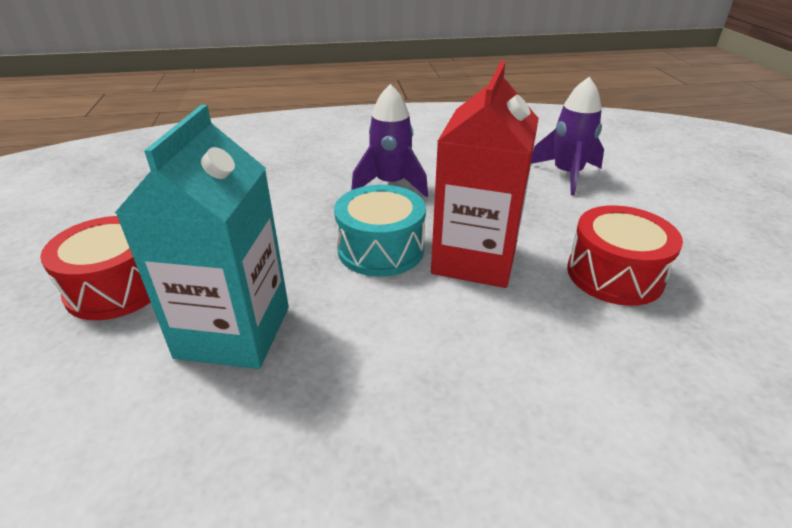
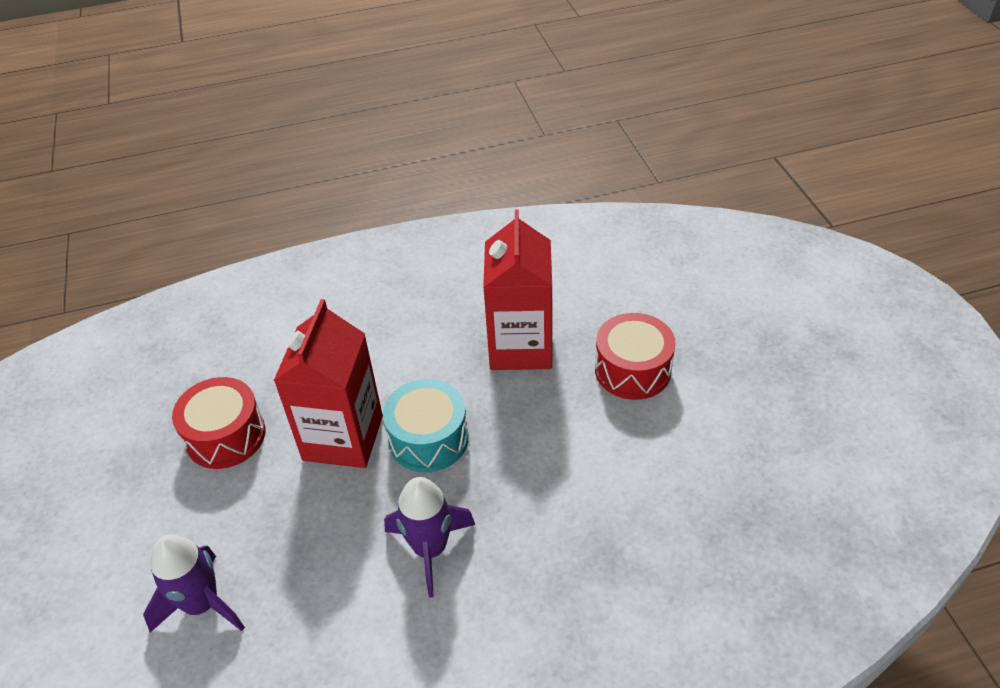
camera: 175 degrees right, 10 degrees up
turquoise carton [115,105,289,369] -> red carton [483,209,553,370]

